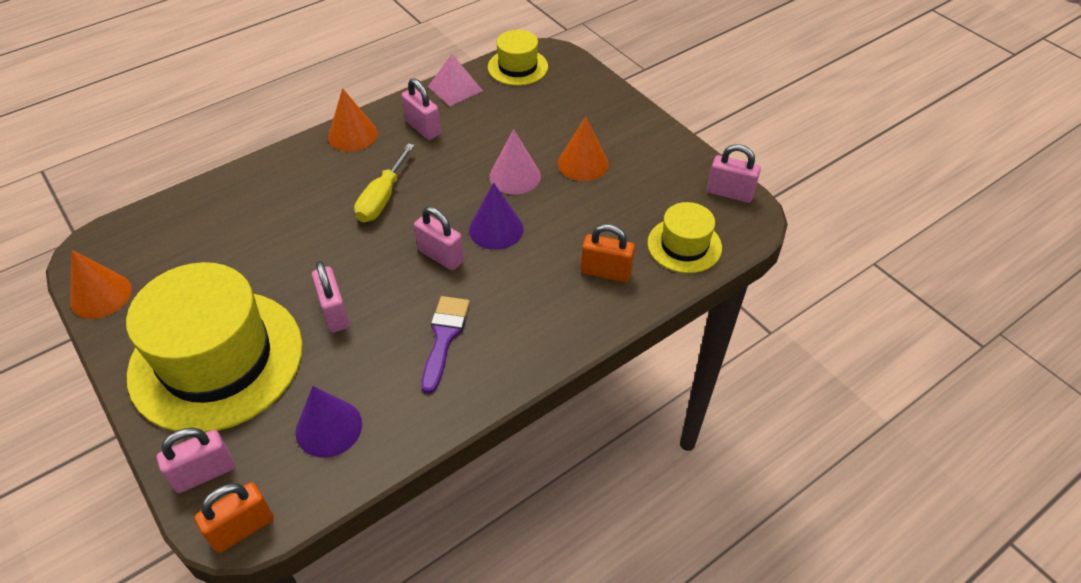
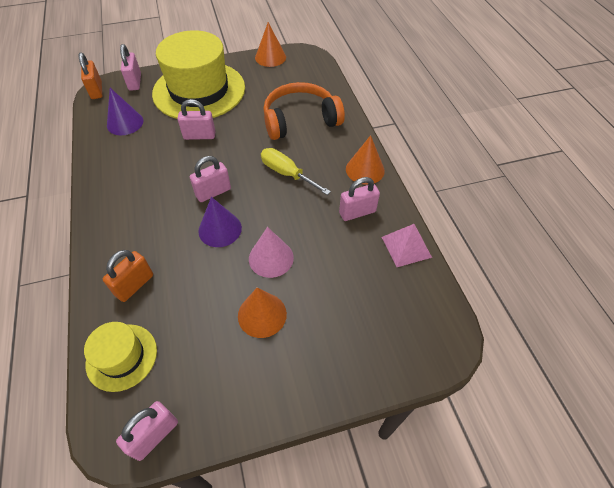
camera: 110 degrees right, 5 degrees up
purple brush [422,296,470,394] -> none
yellow hat [488,30,548,86] -> none
none -> orange headphones [263,82,345,140]

